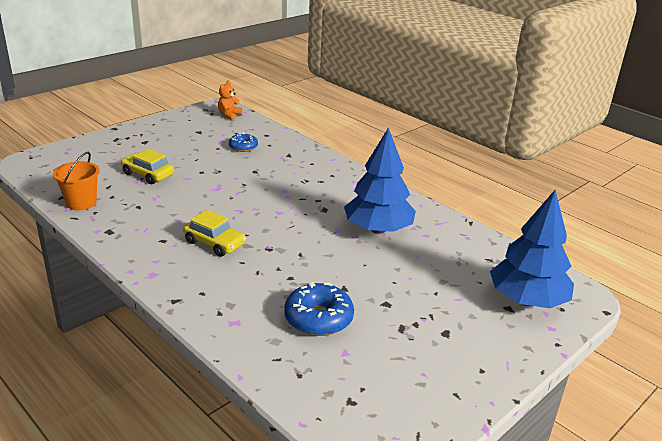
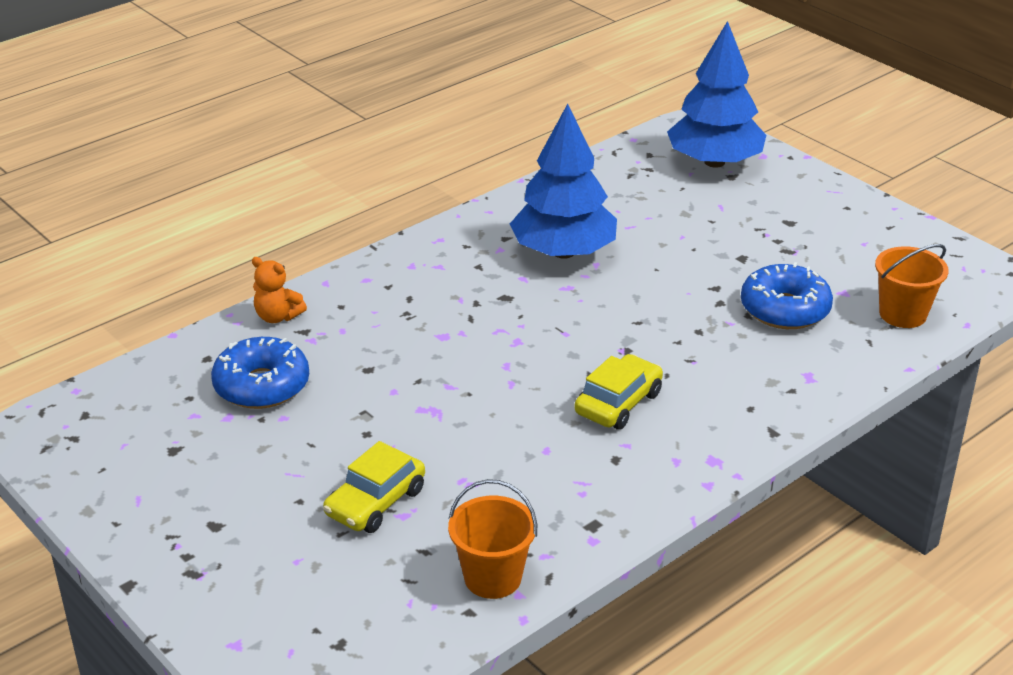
camera: 85 degrees left, 5 degrees up
orange teddy bear [218,80,242,120] -> orange teddy bear moved to [252,257,307,323]
blue donut [229,133,258,152] -> blue donut [211,337,309,409], size x1.62
none -> orange bucket [875,244,949,328]

